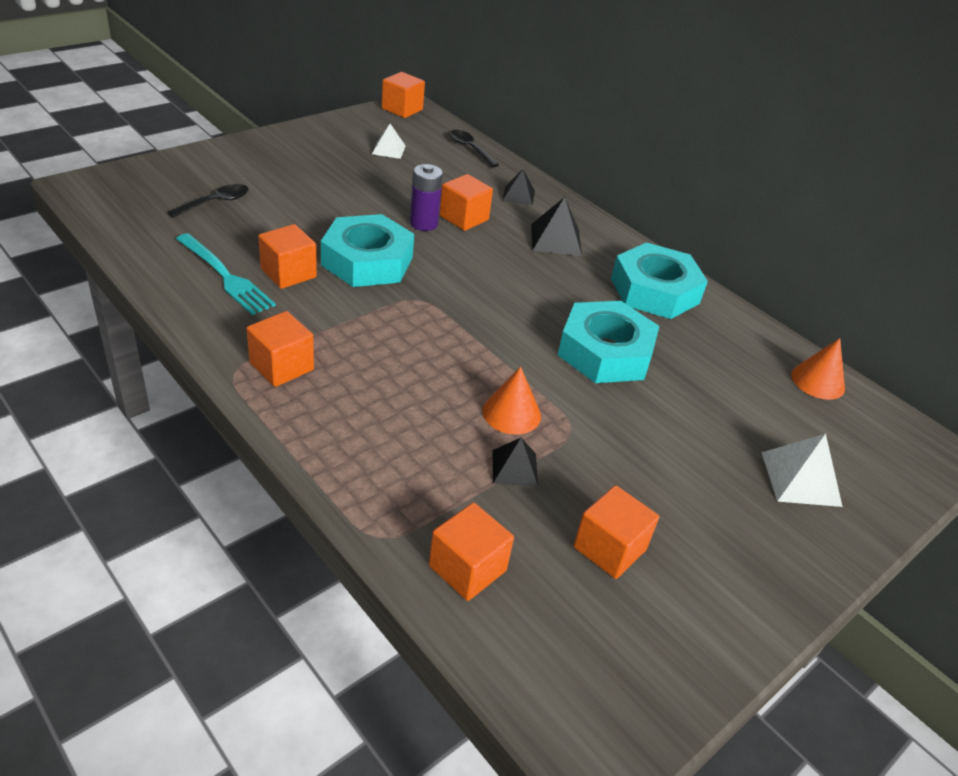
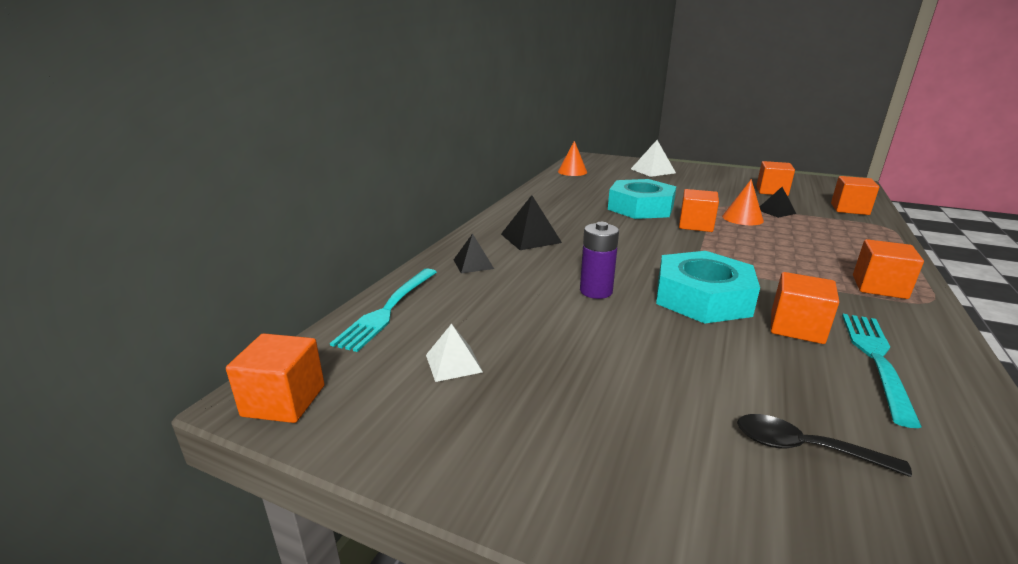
camera: 110 degrees left, 15 degrees down
orange cube [440,174,493,231] -> orange cube moved to [679,189,719,232]
black spoon [450,130,499,167] -> turquoise fork [330,268,437,352]
turquoise nut [611,242,708,319] -> none

